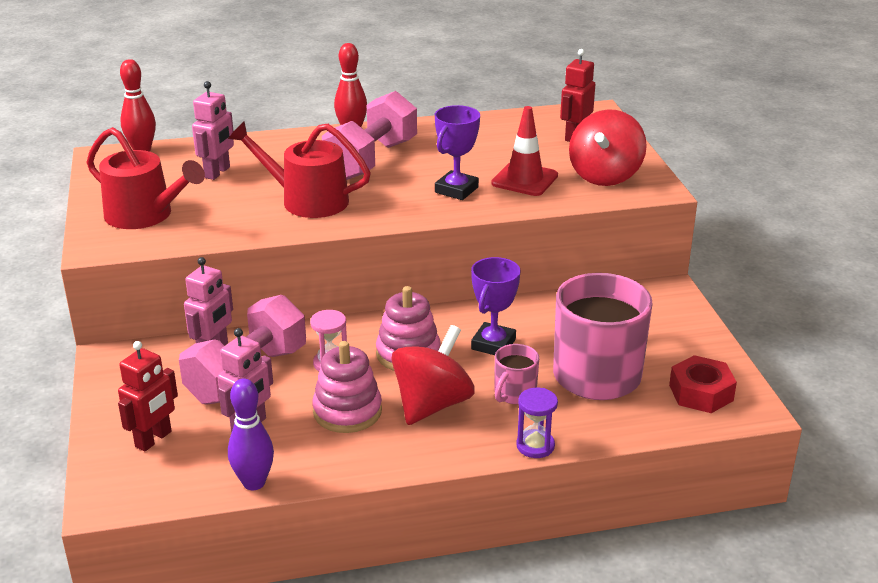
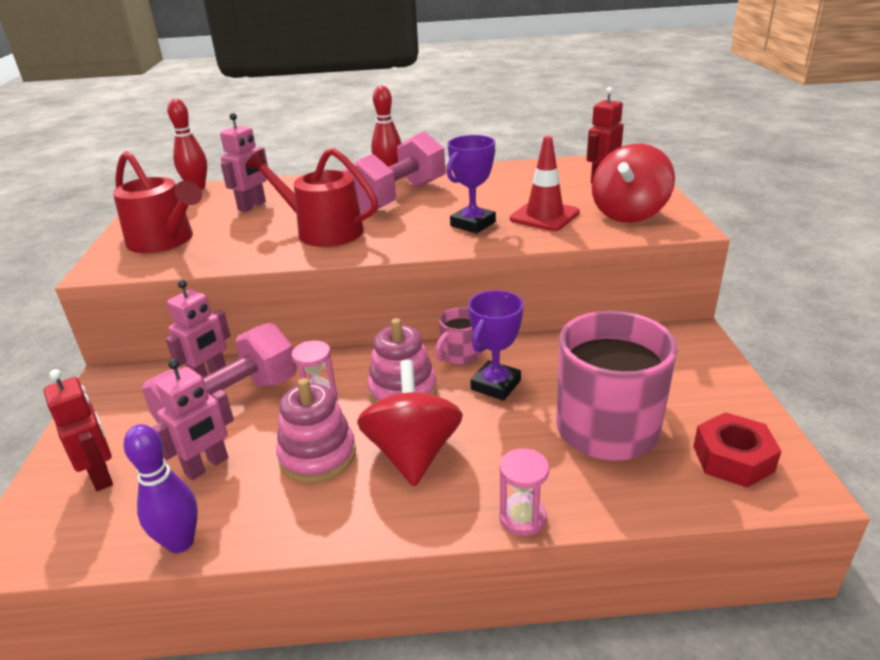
camera: 10 degrees right, 0 degrees up
red robot [118,341,178,452] -> red robot turned 75 degrees counterclockwise [44,369,113,491]
red spinning top [391,325,475,425] -> red spinning top turned 45 degrees counterclockwise [357,360,463,487]
pink mug [494,344,539,404] -> pink mug moved to [435,307,482,365]
purple hourglass [516,388,558,458] -> pink hourglass [500,448,549,536]

